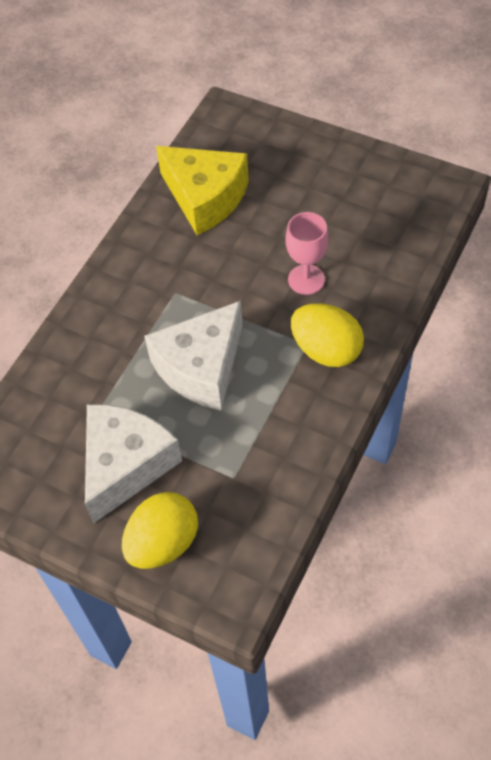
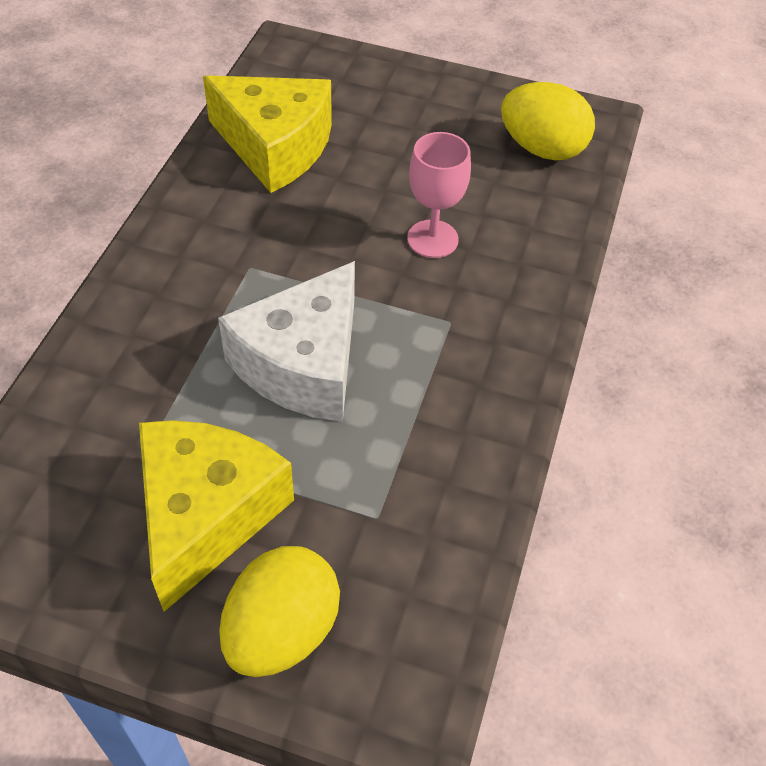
camera: 15 degrees left, 5 degrees down
white cheese [85,404,182,524] -> yellow cheese [139,420,294,612]
yellow egg [291,303,364,367] -> yellow egg moved to [501,82,595,160]

